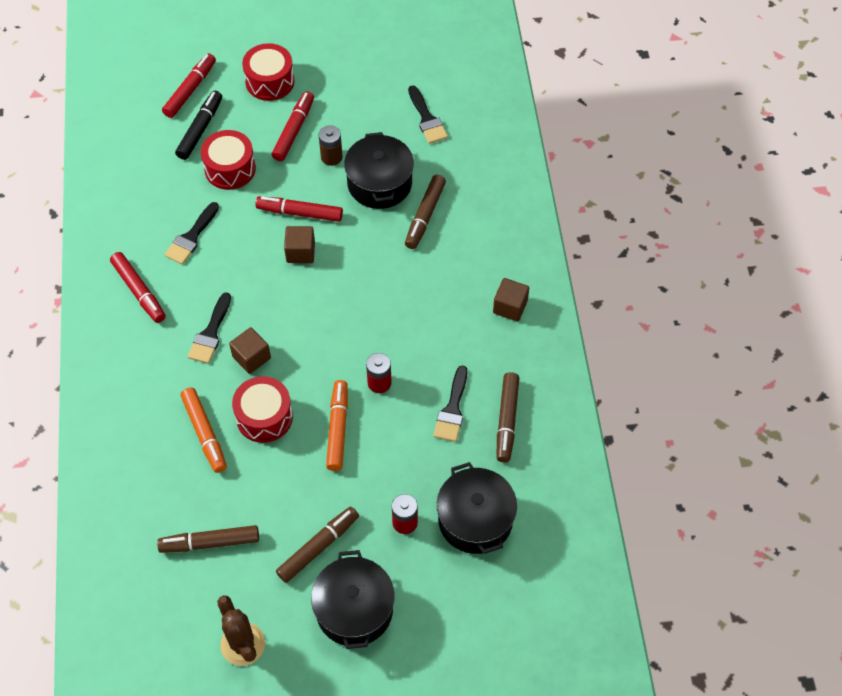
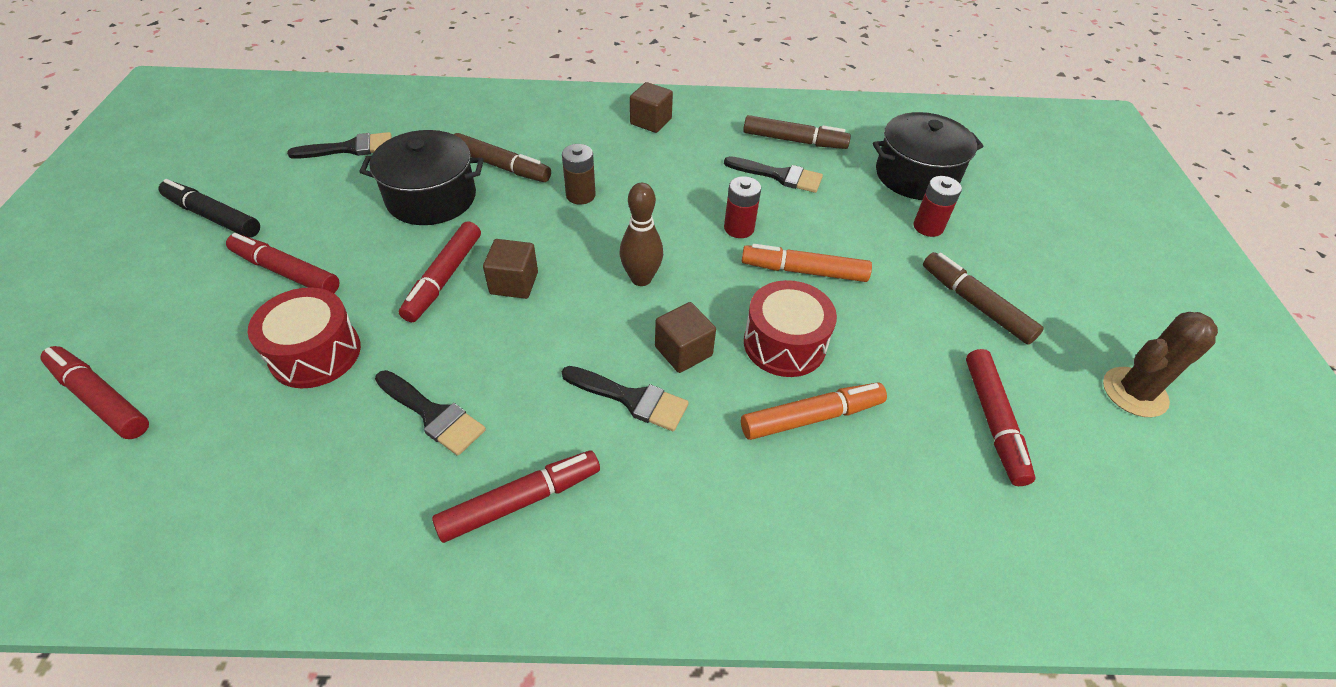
camera: 85 degrees left, 10 degrees down
brown marker [157,525,259,553] -> red marker [966,349,1036,486]
black marker [175,91,222,160] -> black marker moved to [158,179,260,238]
red drum [242,43,295,101] -> none
black pot [311,550,394,649] -> none
brown battery [319,125,343,166] -> brown battery moved to [562,144,596,204]
none -> brown bowling pin [620,183,663,286]

